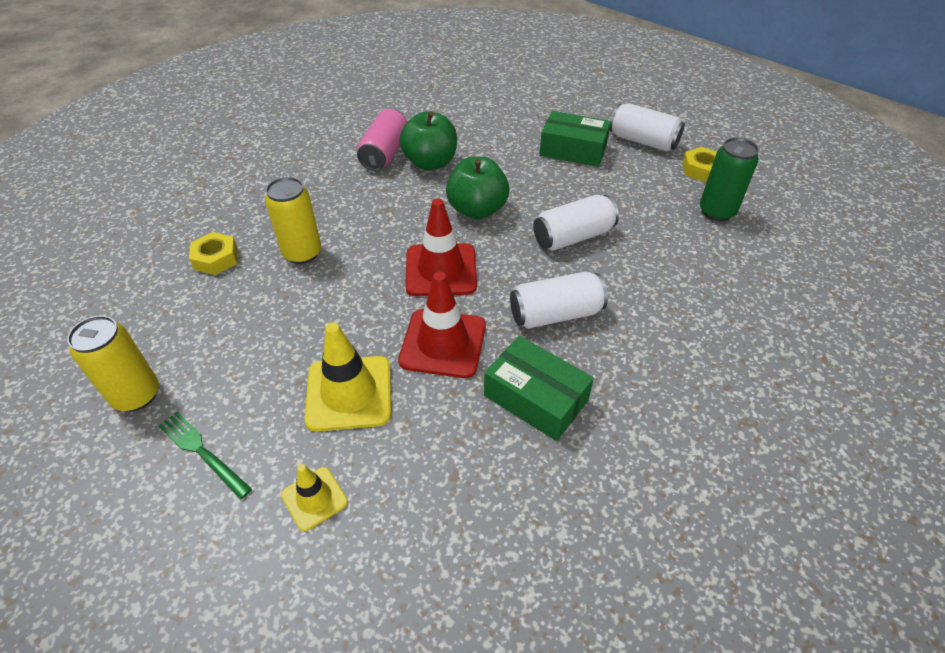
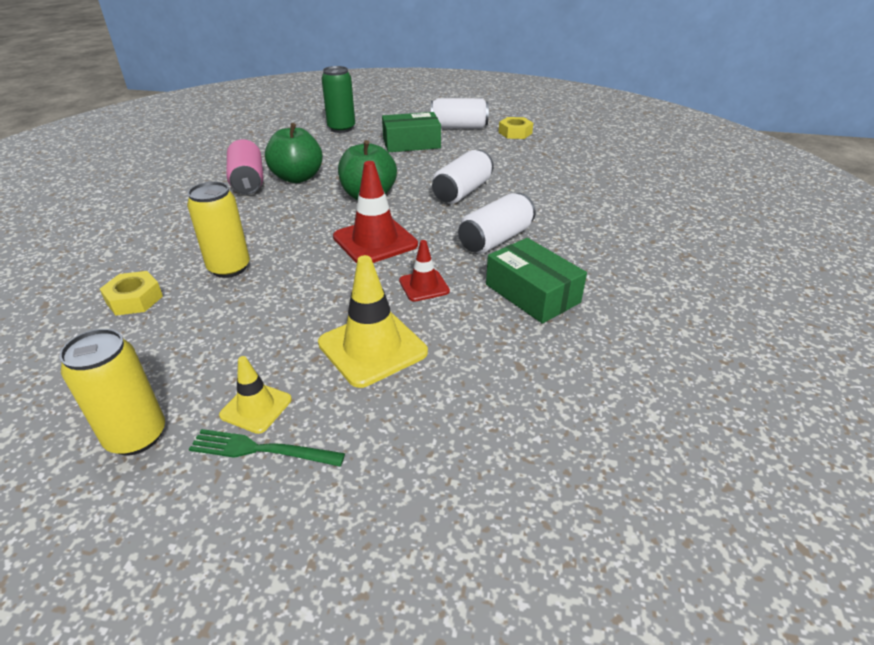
camera: 30 degrees left, 10 degrees down
yellow traffic cone [281,464,348,531] -> yellow traffic cone moved to [219,356,292,434]
red traffic cone [398,272,486,378] -> red traffic cone [399,240,450,302], size x0.56
green box [484,336,594,441] -> green box turned 45 degrees clockwise [486,238,587,324]
green can [700,137,759,222] -> green can moved to [321,66,355,133]

